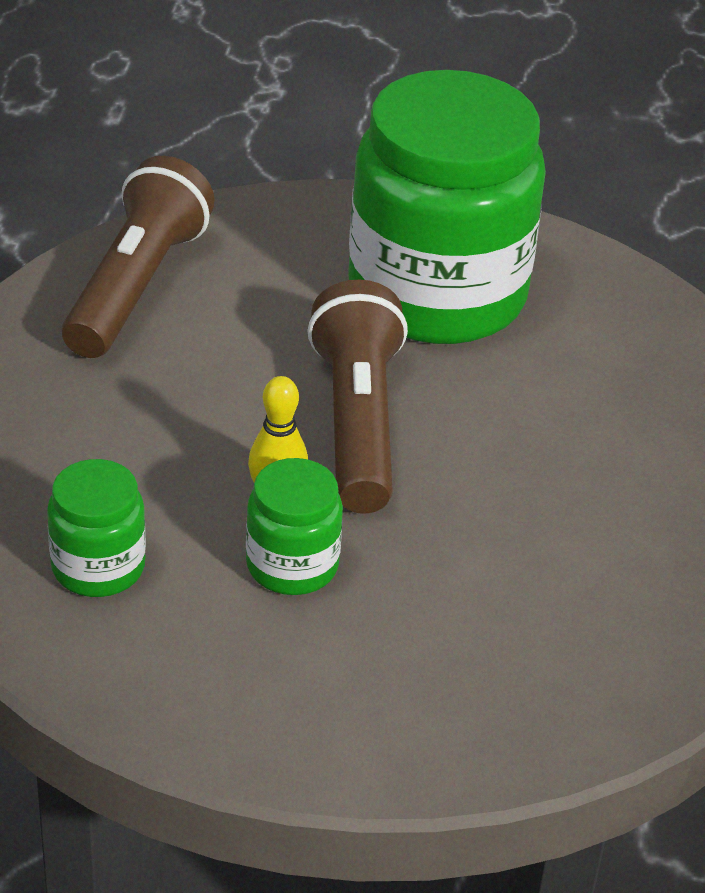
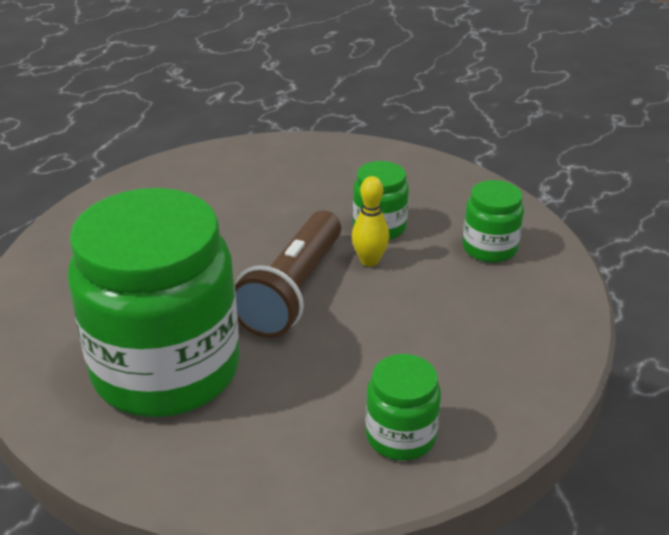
camera: 155 degrees left, 5 degrees down
brown flashlight [62,156,215,358] -> green jar [366,354,441,461]

